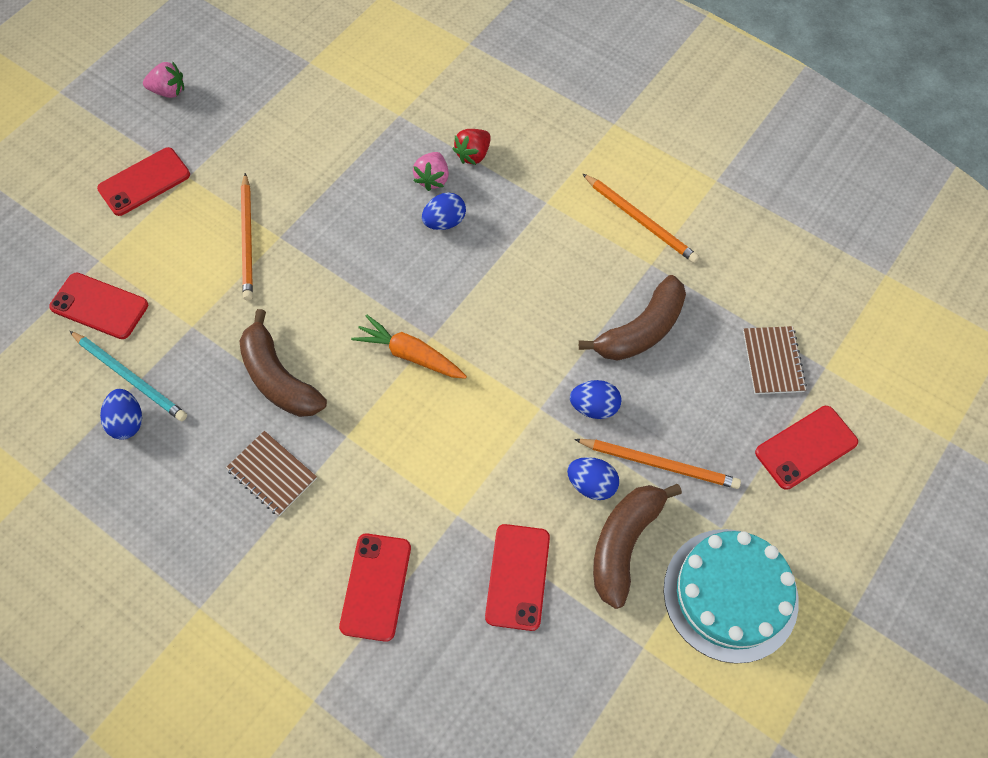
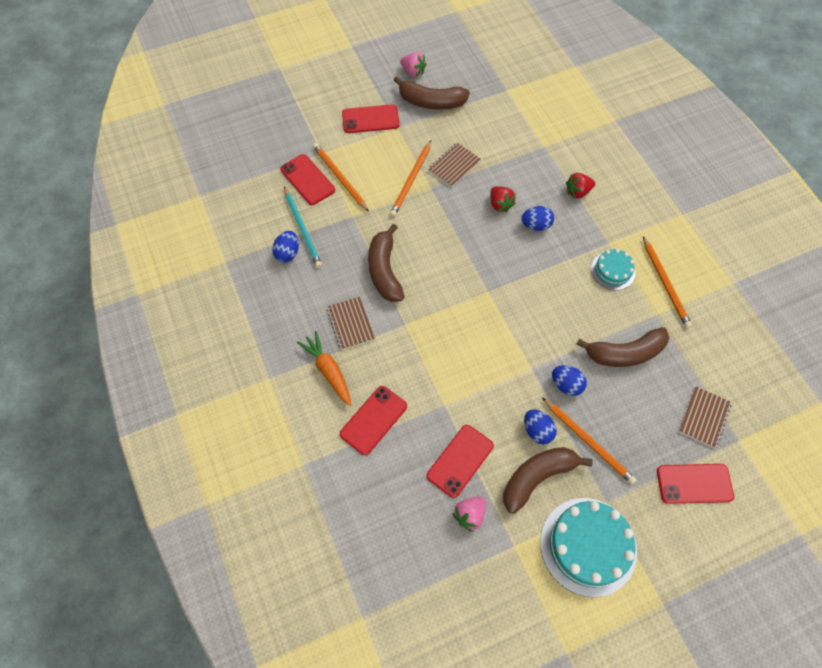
camera: 30 degrees right, 0 degrees up
orange carrot [351,315,467,379] -> orange carrot moved to [297,331,351,406]
pink strawberry [413,152,449,191] -> pink strawberry moved to [453,497,486,532]
none -> orange pencil [313,143,369,212]
none -> brown banana [394,76,470,110]
none -> brown notebook [428,143,481,187]
none -> red strawberry [490,186,516,212]
none -> turquoise cake [591,249,635,290]

